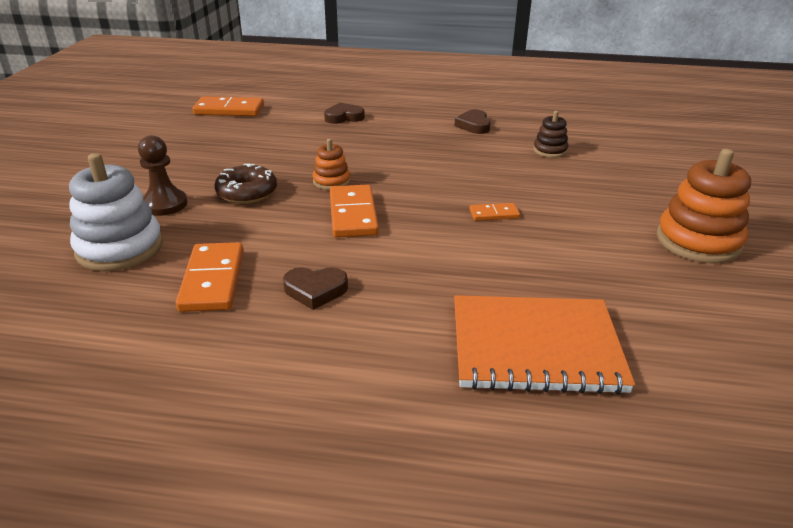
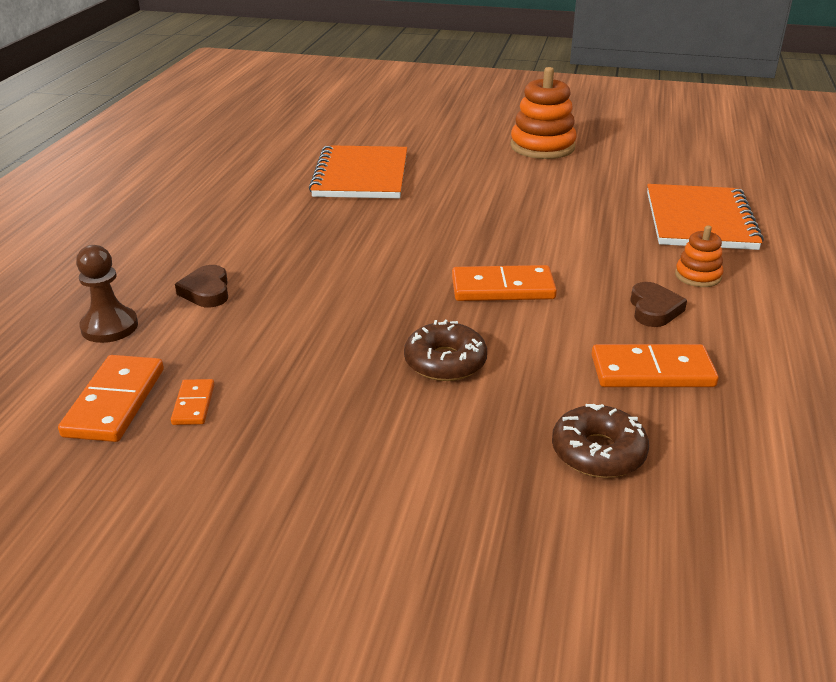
camera: 85 degrees left, 0 degrees up
white stacking toy [69,153,163,271] -> brown donut [552,404,649,478]
brown pawn [138,135,187,216] -> brown pawn moved to [76,245,138,343]
orange stacking toy [313,139,350,190] -> orange stacking toy moved to [675,225,723,287]
brown heart [454,110,490,134] -> none
orange domino [469,203,520,221] -> orange domino moved to [171,379,214,425]
brown stacking toy [533,111,568,158] -> orange notebook [309,145,407,198]

